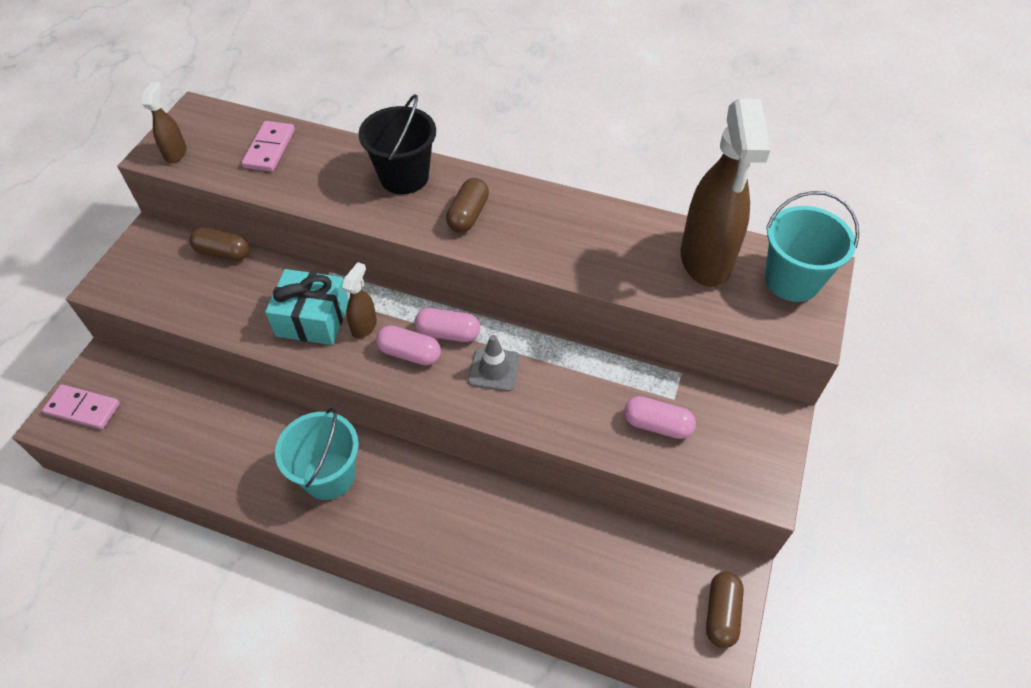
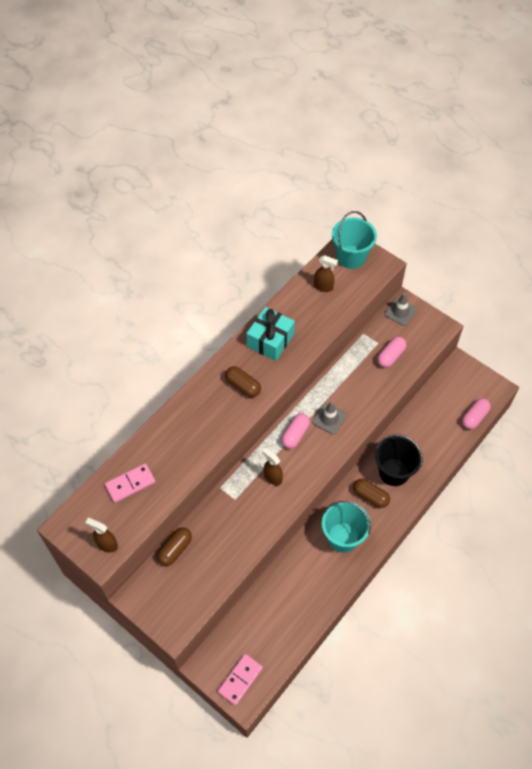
camera: 70 degrees left, 5 degrees up
pink domino [242,121,295,172] -> pink domino turned 60 degrees counterclockwise [105,463,156,503]
turquoise gift [265,269,349,345] -> turquoise gift moved to [246,307,295,361]
black bucket [358,94,436,194] -> black bucket moved to [375,434,423,486]
pink capsule [376,325,441,366] -> pink capsule moved to [462,398,491,429]
brown spray bottle [681,99,770,287] -> brown spray bottle [314,255,338,292], size x0.44
brown capsule [706,572,744,648] -> brown capsule moved to [353,479,390,508]
none -> grey traffic cone [384,293,417,326]

